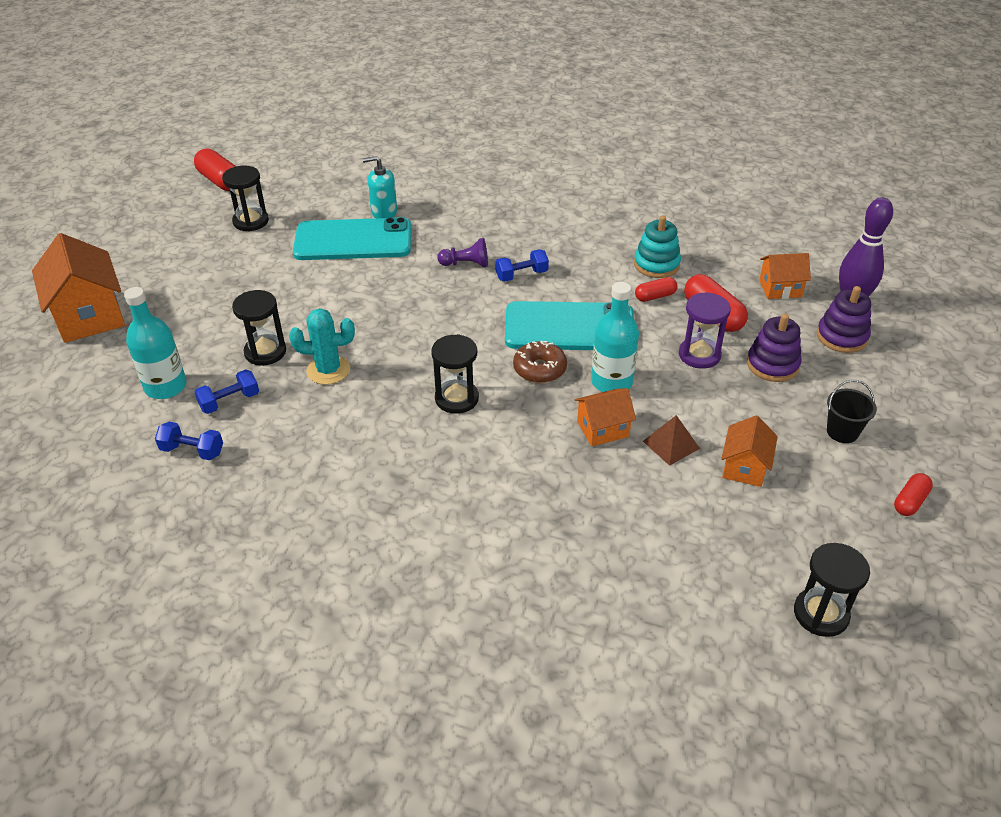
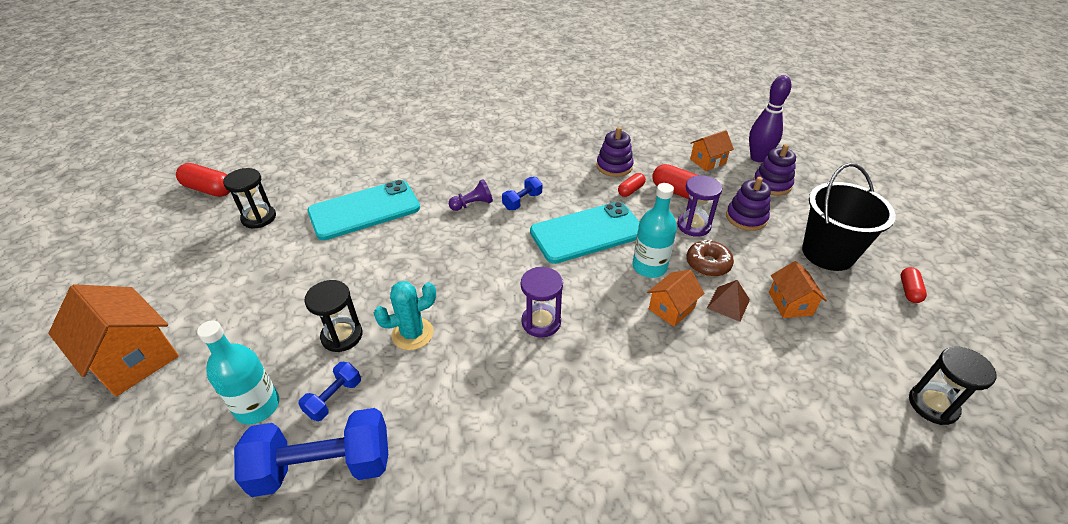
camera: 25 degrees left, 0 degrees up
blue dumbbell [155,422,223,460] -> blue dumbbell [234,408,388,497], size x2.03
turquoise soap dispenser [363,156,397,218] -> none
black hourglass [431,334,479,414] -> purple hourglass [521,267,563,338]
brown donut [513,341,567,383] -> brown donut moved to [686,240,734,277]
turquoise stacking toy [634,215,681,278] -> purple stacking toy [597,127,634,177]
black bucket [827,380,877,443] -> black bucket [802,163,896,271], size x2.07

